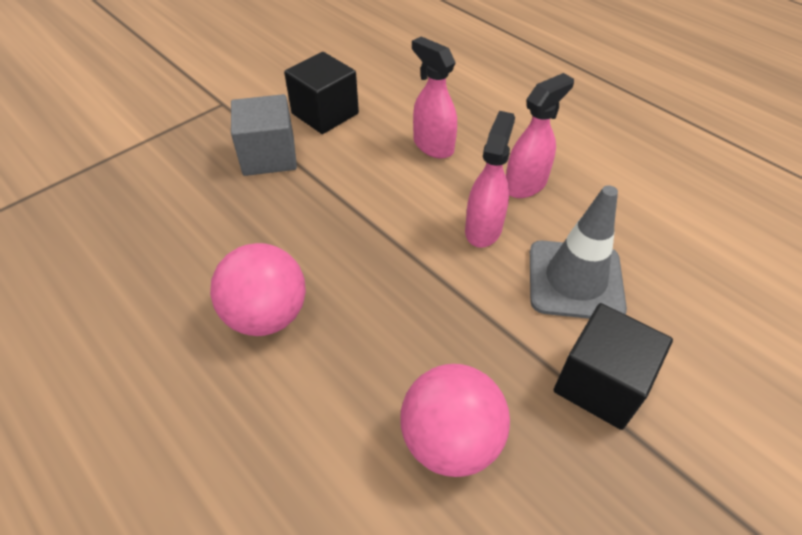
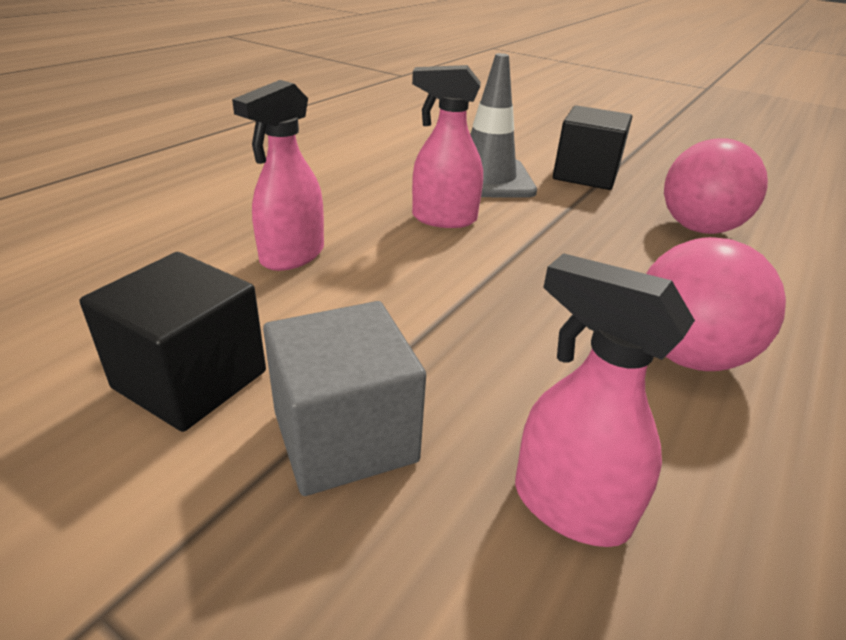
camera: 105 degrees left, 15 degrees down
pink spray bottle [506,73,574,198] -> pink spray bottle moved to [515,253,695,547]

